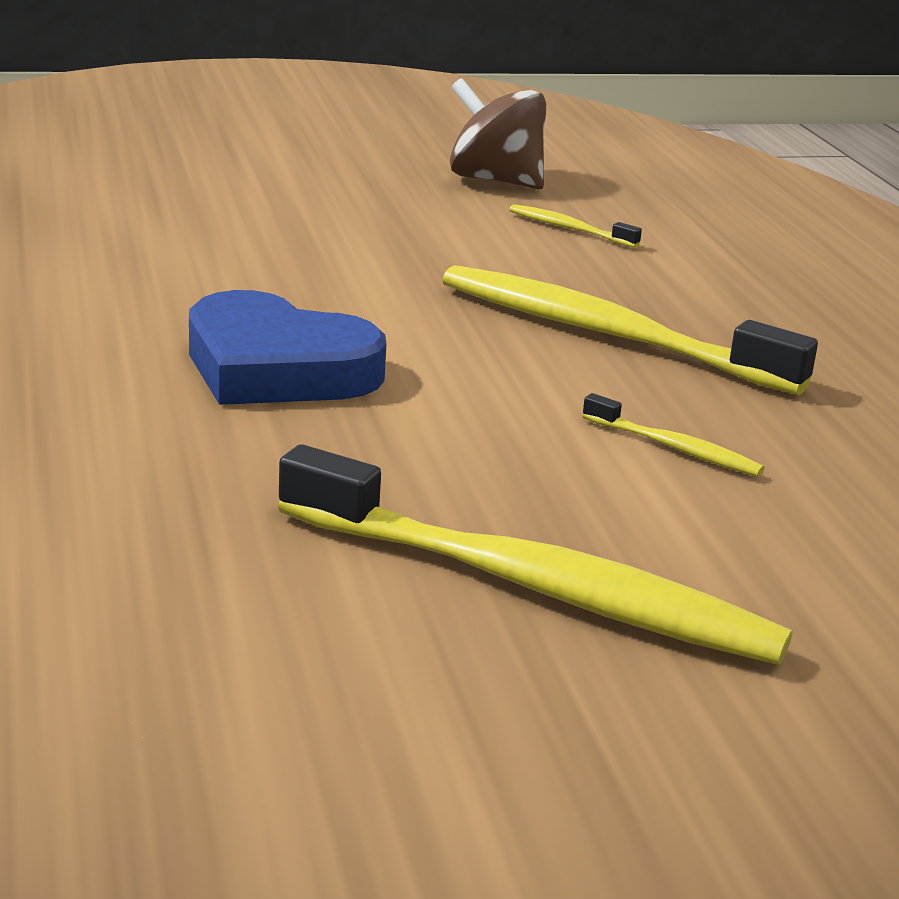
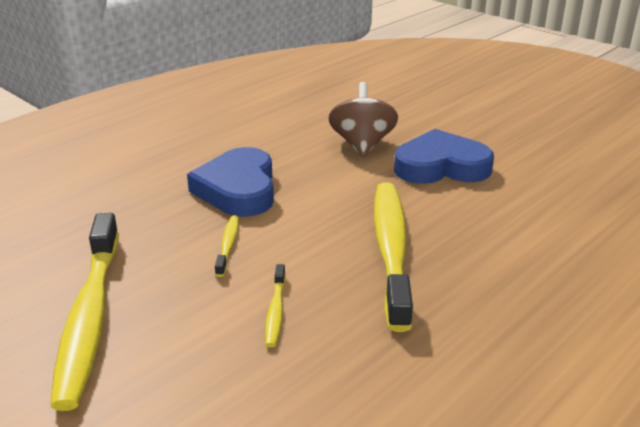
camera: 60 degrees right, 5 degrees up
brown spinning top [450,78,546,189] -> brown spinning top moved to [328,82,398,158]
yellow toothbrush [509,204,642,248] -> yellow toothbrush moved to [215,215,239,277]
none -> blue heart [394,129,494,184]

